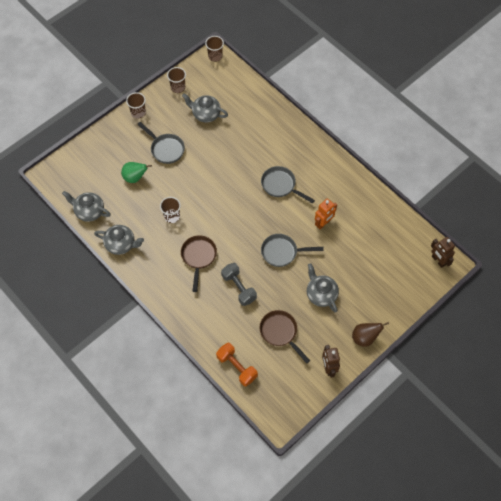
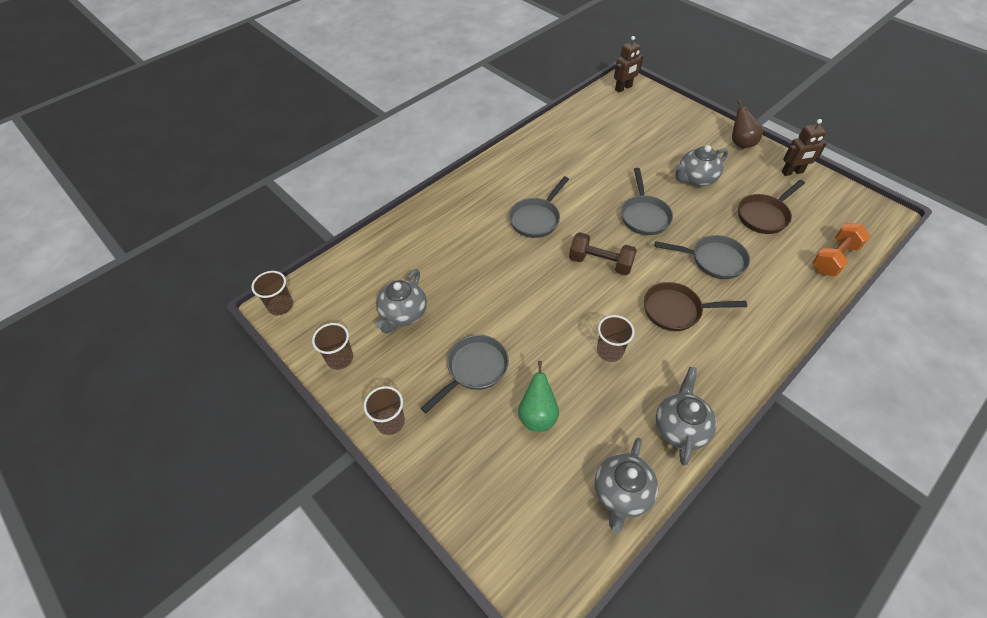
camera: 90 degrees left, 10 degrees down
grey dumbbell [221,263,257,306] -> grey pan [655,235,750,279]
orange robot [315,198,337,229] -> none
none -> brown dumbbell [569,232,637,275]

